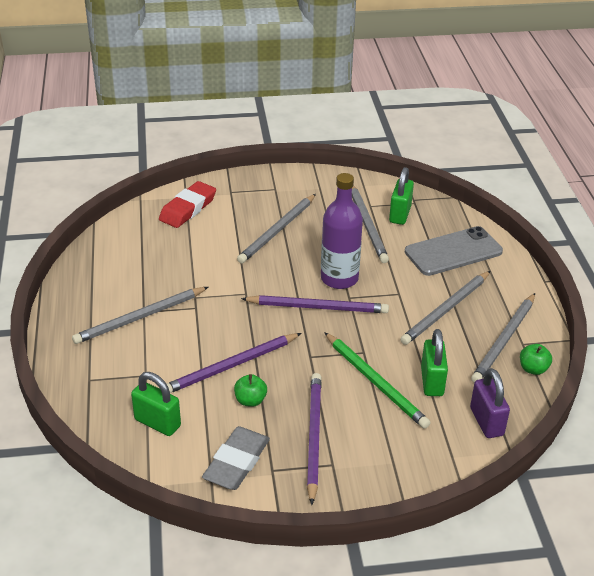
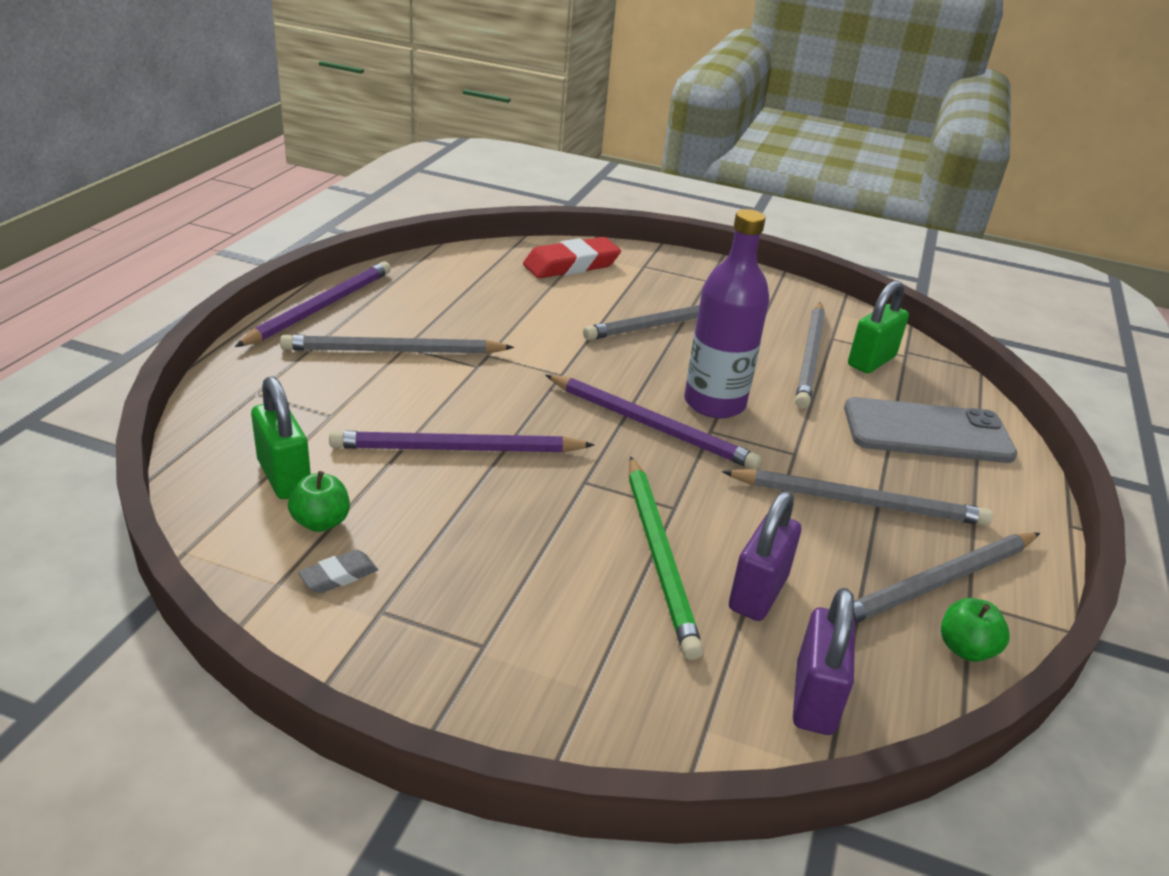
camera: 25 degrees right, 5 degrees down
grey eraser [202,426,270,490] -> grey eraser [298,549,378,594], size x0.48
green apple [234,374,267,407] -> green apple moved to [288,471,350,532]
purple pencil [307,373,322,505] -> purple pencil moved to [235,262,391,347]
grey pencil [400,271,490,345] -> grey pencil turned 150 degrees counterclockwise [722,469,993,526]
green padlock [421,329,448,396] -> purple padlock [729,491,801,621]

